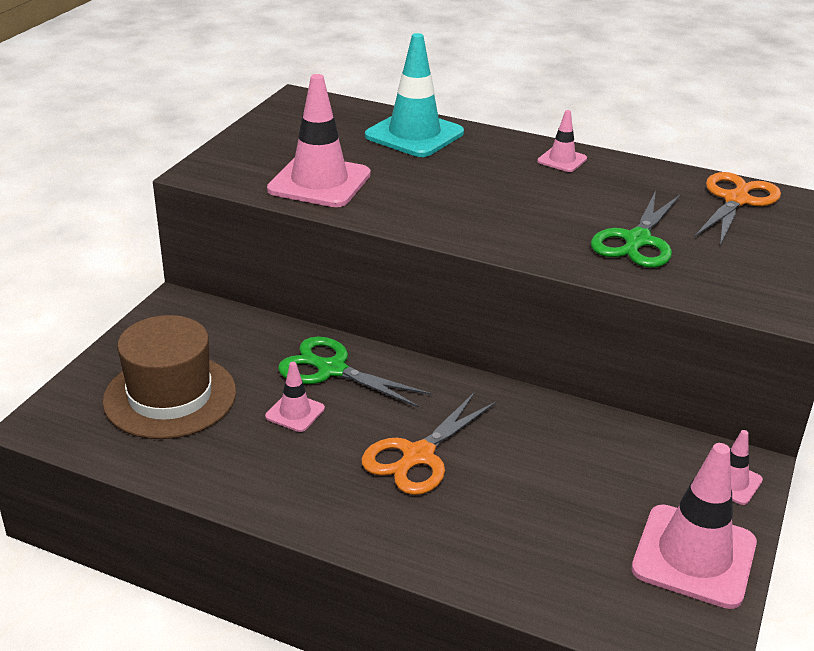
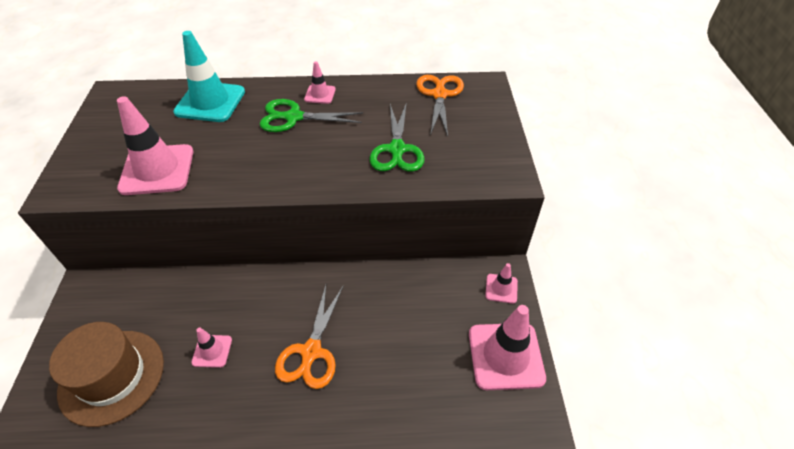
camera: 25 degrees left, 15 degrees up
green scissors [278,337,432,408] -> green scissors moved to [260,99,363,132]

